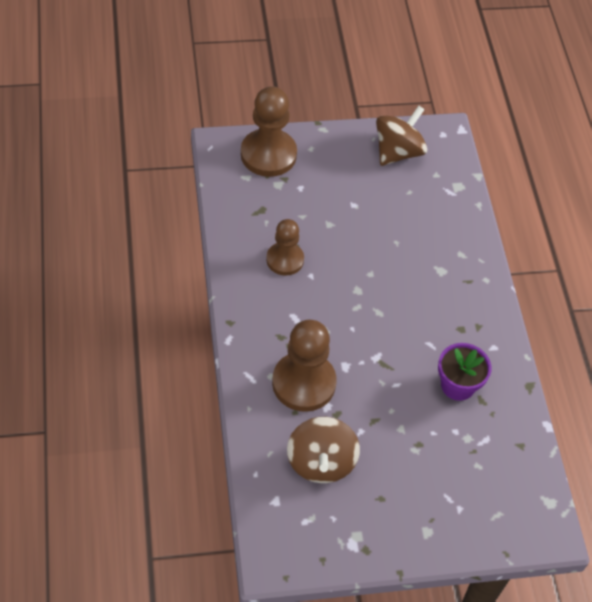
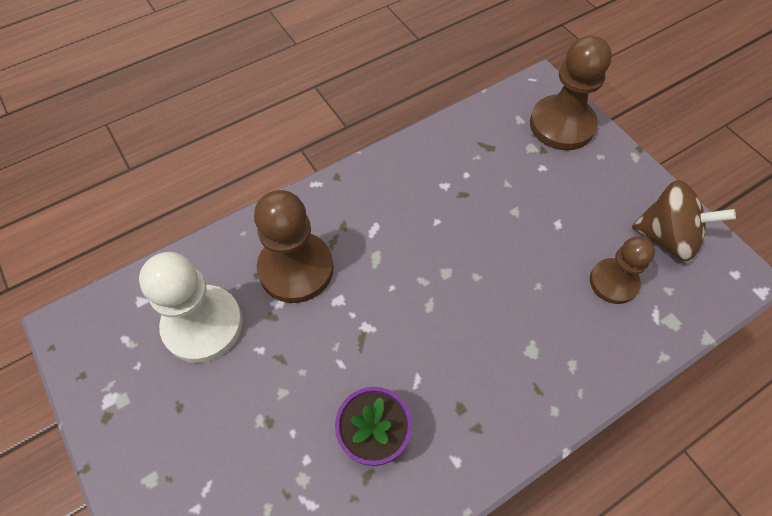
camera: 70 degrees right, 5 degrees up
brown pawn [266,219,304,276] -> brown pawn moved to [590,236,655,304]
brown spinning top [287,417,360,483] -> white pawn [139,252,243,363]

